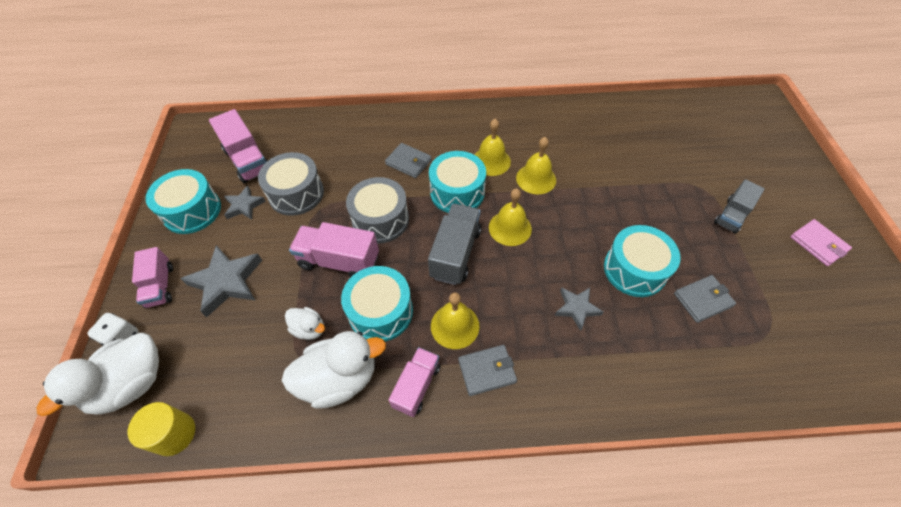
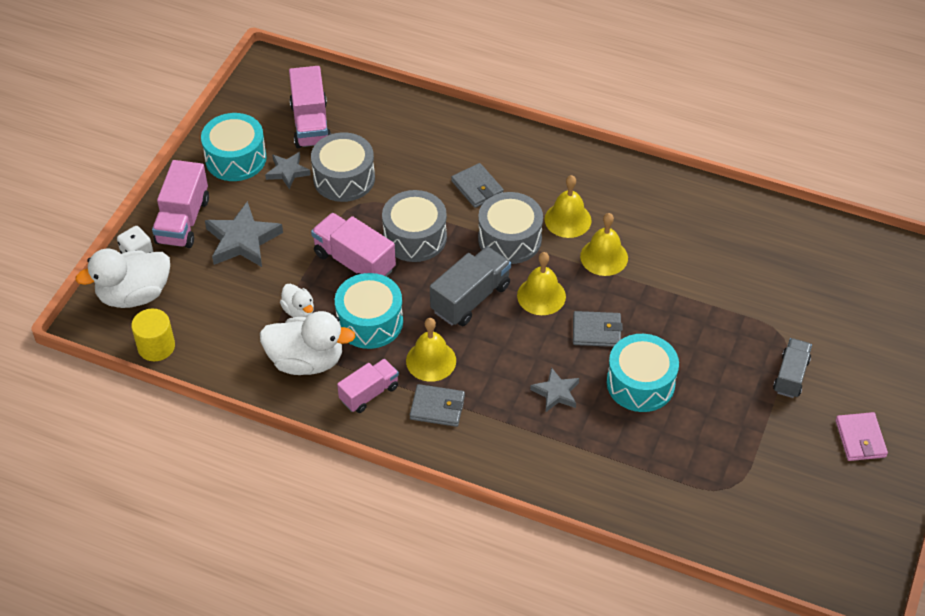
camera: 25 degrees right, 5 degrees down
pink truck [132,247,173,308] -> pink truck [152,160,209,248], size x1.50
turquoise drum [429,151,486,213] -> grey drum [478,192,543,264]
grey wallet [674,275,736,323] -> grey wallet moved to [573,311,623,347]
grey truck [714,179,765,234] -> grey truck turned 135 degrees clockwise [773,338,812,398]

